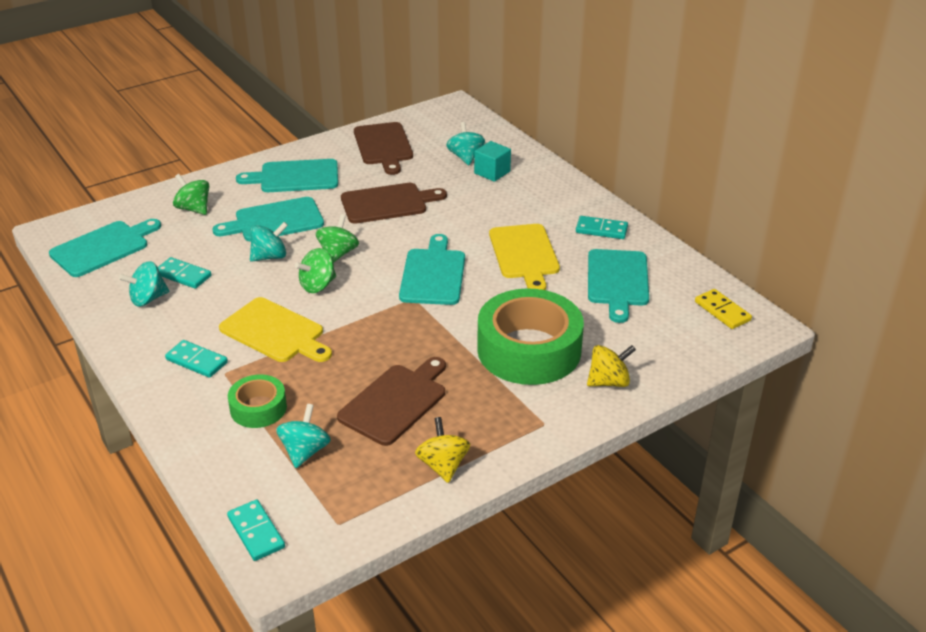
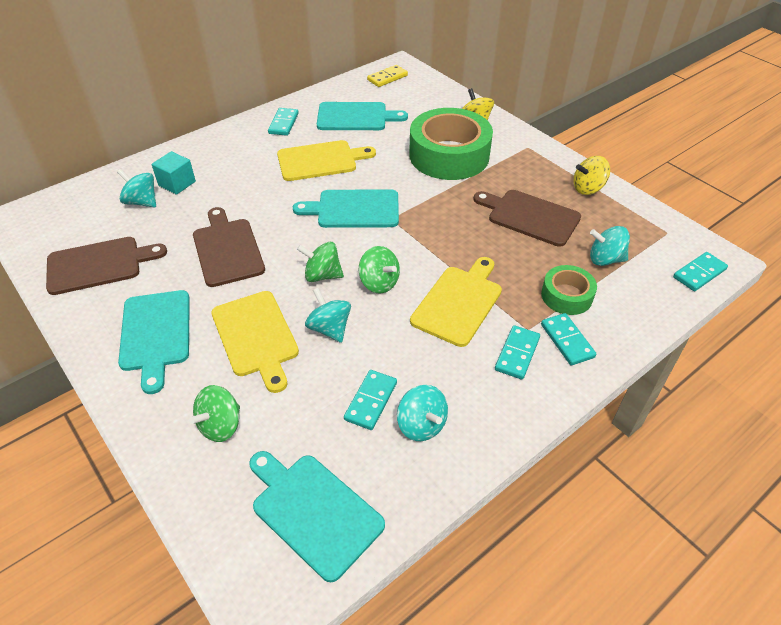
camera: 95 degrees left, 10 degrees up
turquoise cutting board [213,197,324,241] -> yellow cutting board [211,291,299,393]
turquoise spinning top [446,122,485,165] -> turquoise spinning top turned 45 degrees clockwise [117,169,156,208]
none -> turquoise domino [541,313,596,366]

